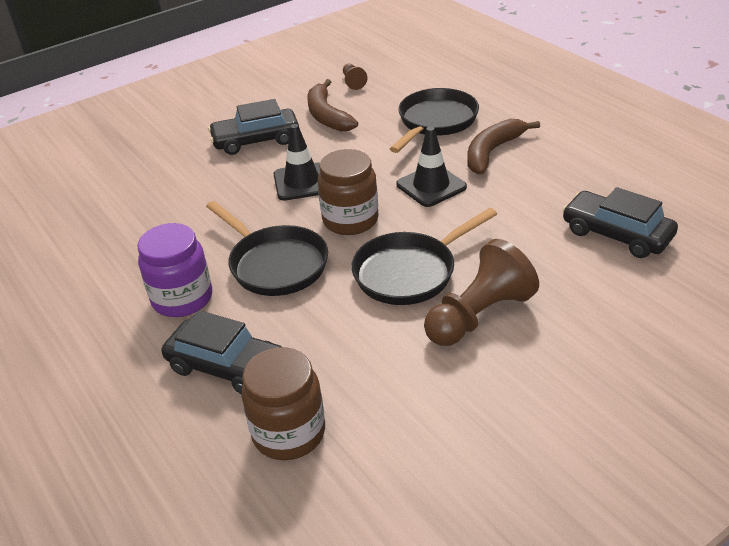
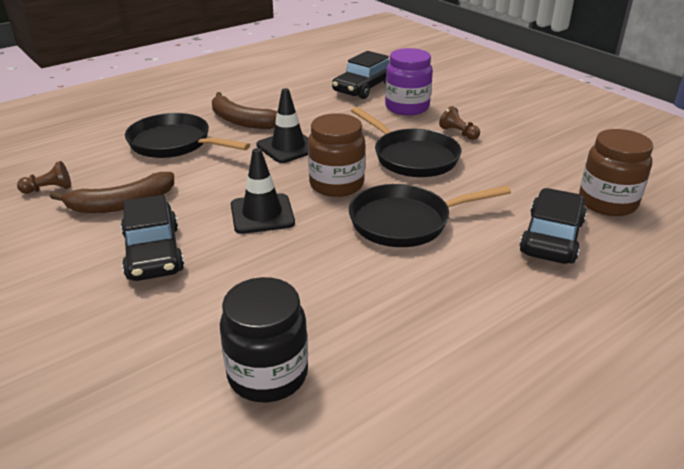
camera: 95 degrees left, 5 degrees down
purple jar [137,223,212,317] -> purple jar moved to [385,48,433,115]
black pan [206,201,328,296] -> black pan turned 150 degrees counterclockwise [349,184,511,247]
brown pawn [424,239,539,346] -> brown pawn [439,106,480,140], size x0.48
none -> black jar [220,277,308,402]

